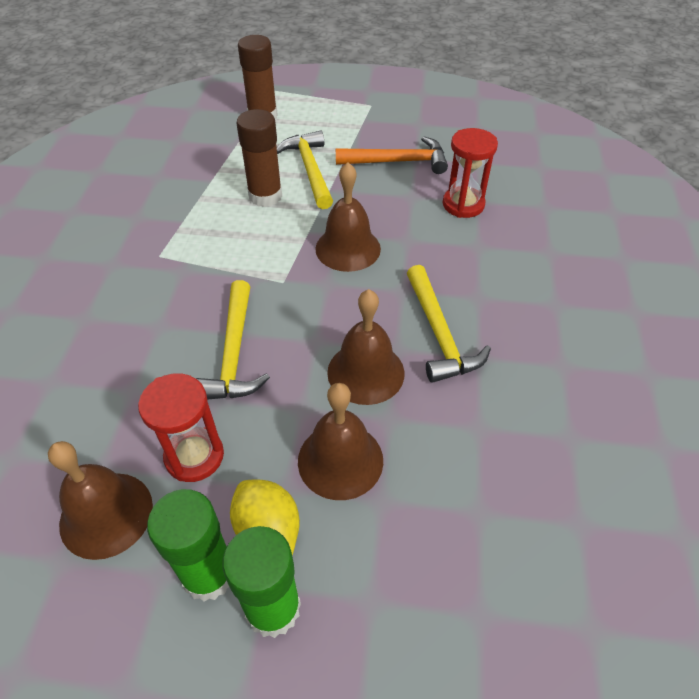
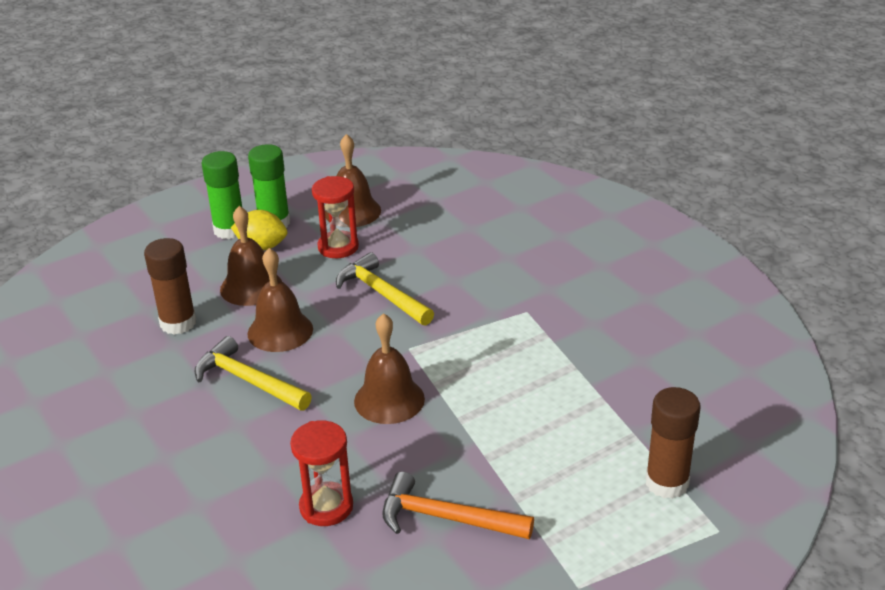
camera: 140 degrees right, 15 degrees down
brown glue stick [236,109,282,207] -> brown glue stick moved to [144,238,196,335]
yellow hammer [277,130,333,209] -> none
orange hammer [336,136,448,174] -> orange hammer turned 60 degrees clockwise [382,472,534,539]

